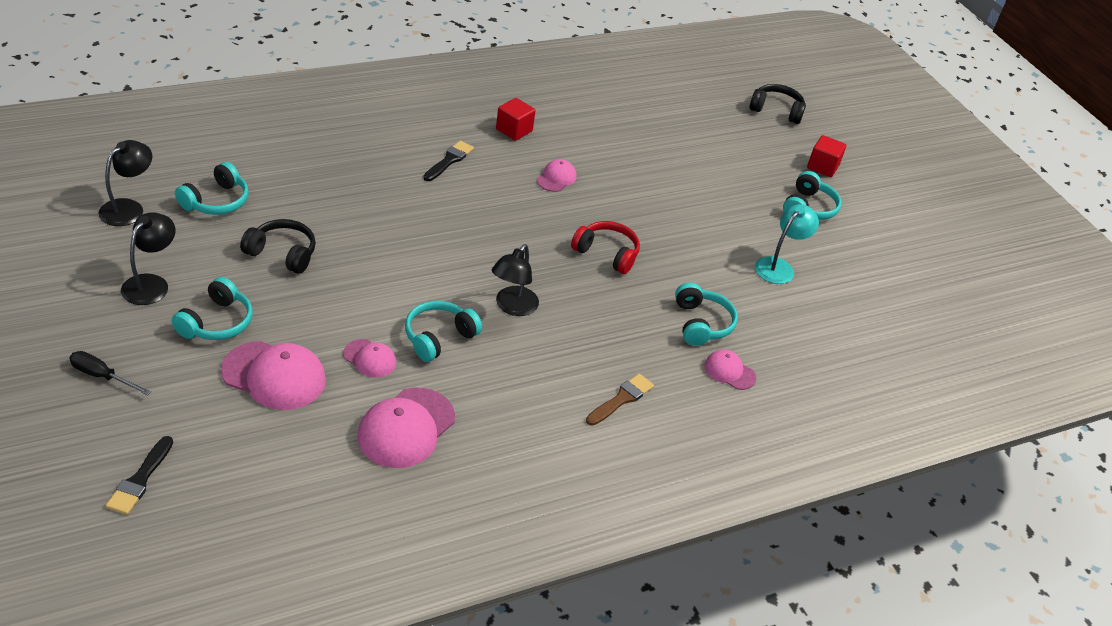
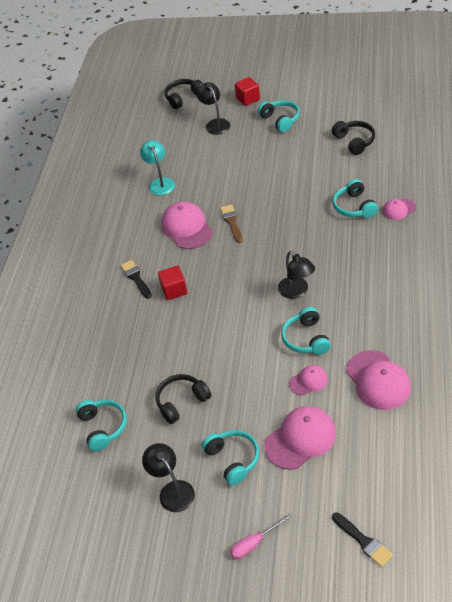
camera: 45 degrees left, 5 degrees up
black screwdriver [70,351,151,395] -> pink screwdriver [230,513,292,559]
black lamp [99,140,152,226] -> black lamp moved to [197,82,230,135]
red cube [496,98,536,141] -> red cube moved to [158,266,187,300]
pink cap [537,159,576,192] -> pink cap [161,202,213,249], size x1.83
red headphones [571,221,640,274] -> none
brown brush [586,374,654,426] -> brown brush moved to [220,205,242,243]
turquoise headphones [675,283,738,346] -> turquoise headphones turned 135 degrees counterclockwise [333,179,378,218]
turquoise lamp [755,204,819,284] -> turquoise lamp moved to [140,140,175,195]
none -> black headphones [332,121,375,155]

